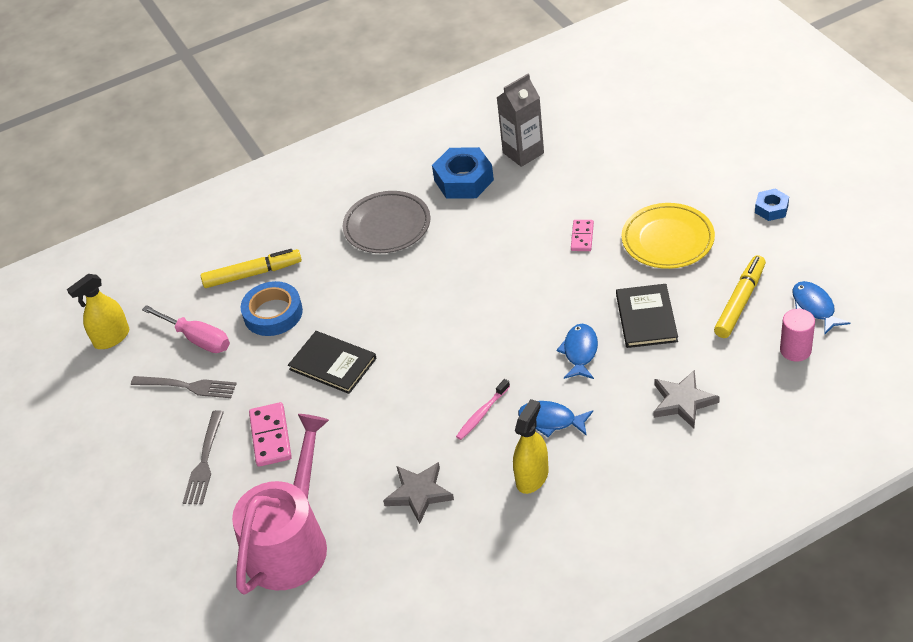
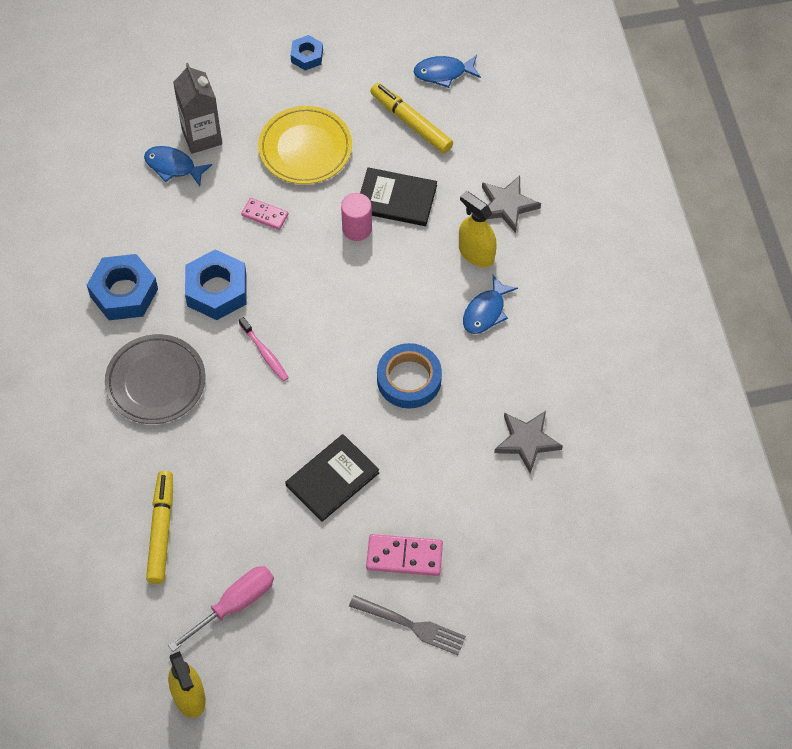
camera: 80 degrees left, 15 degrees up
grey fork [131,376,237,398] -> none
pink watering can [232,414,329,595] -> none
blue tape [240,281,303,336] -> blue tape moved to [377,343,442,409]
pink toothbrush [456,379,510,440] -> pink toothbrush moved to [239,317,289,381]
grey carton [496,74,544,167] -> grey carton moved to [173,63,222,154]
yellow spray bottle [513,399,549,494] -> yellow spray bottle moved to [459,191,497,267]
blue fish [556,324,598,379] -> blue fish moved to [144,146,212,186]
pink cylinder [780,309,815,362] -> pink cylinder moved to [341,193,372,241]
none -> blue nut [185,249,247,320]

